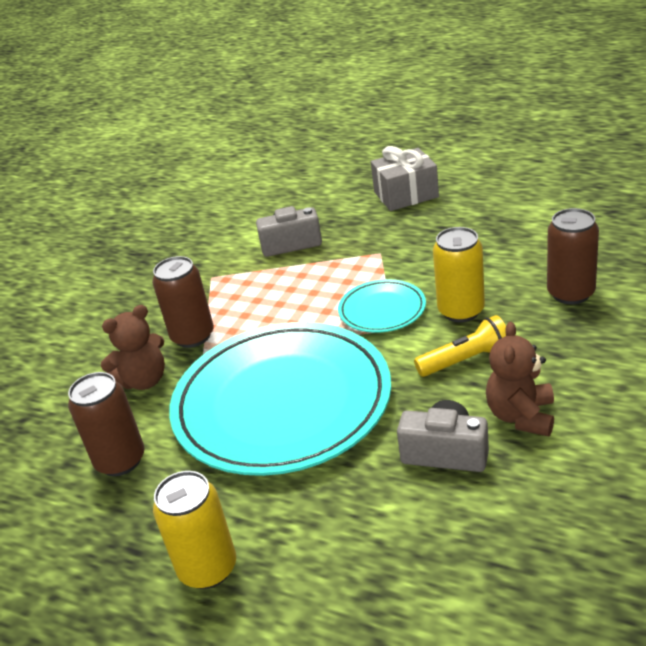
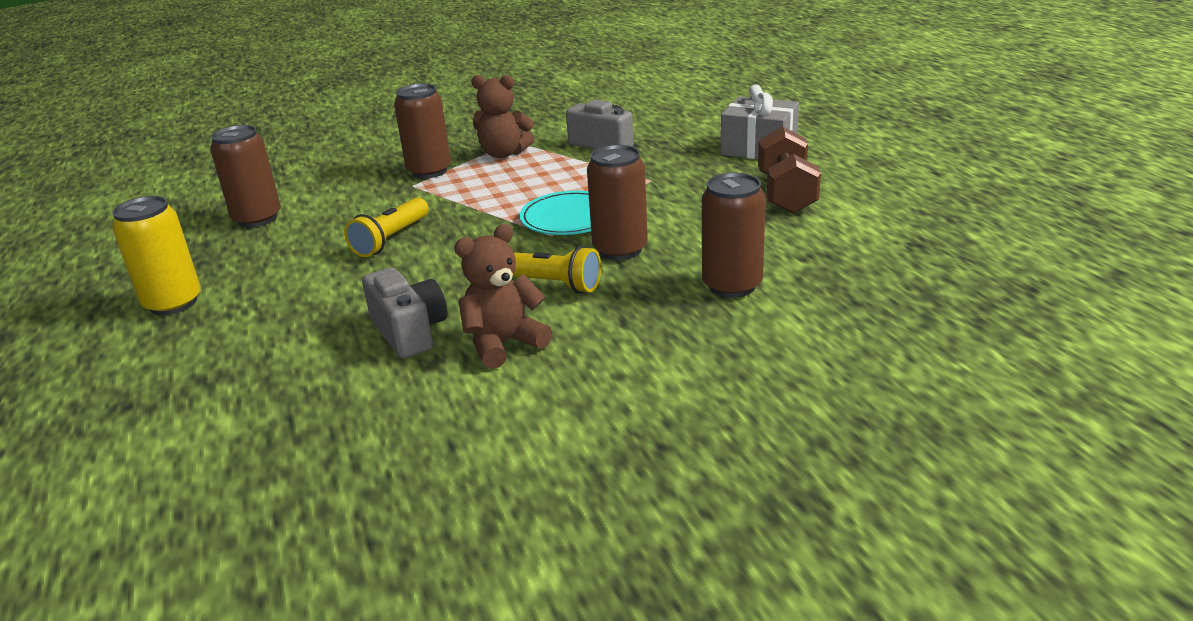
camera: 40 degrees right, 5 degrees down
brown teddy bear [101,305,165,390] -> brown teddy bear moved to [471,75,534,158]
turquoise plate [169,322,391,476] -> yellow flashlight [344,197,429,257]
yellow can [433,227,485,322] -> brown can [587,145,648,260]
none -> brown dumbbell [758,126,821,214]

